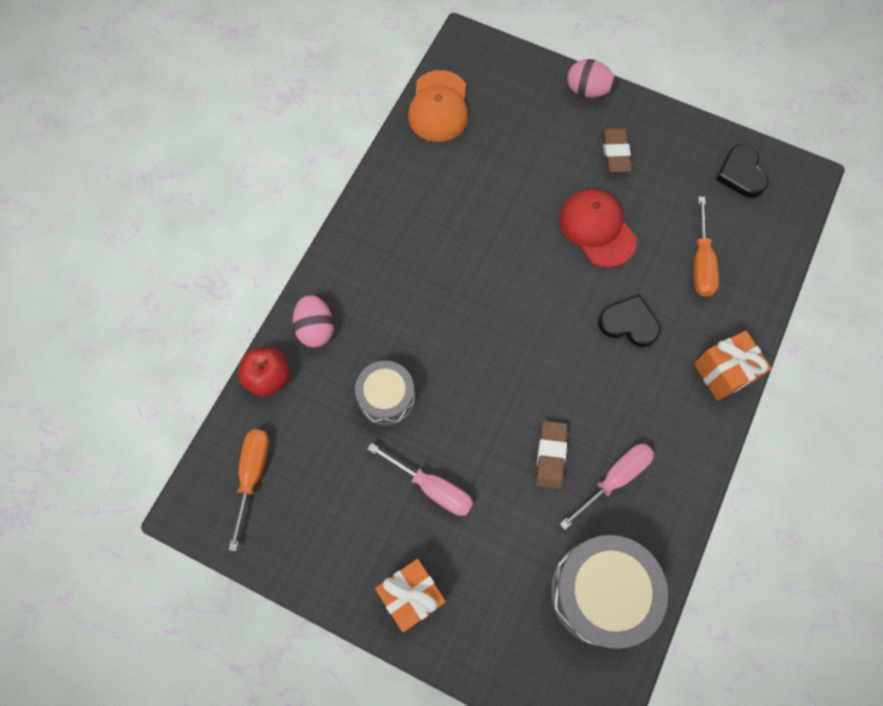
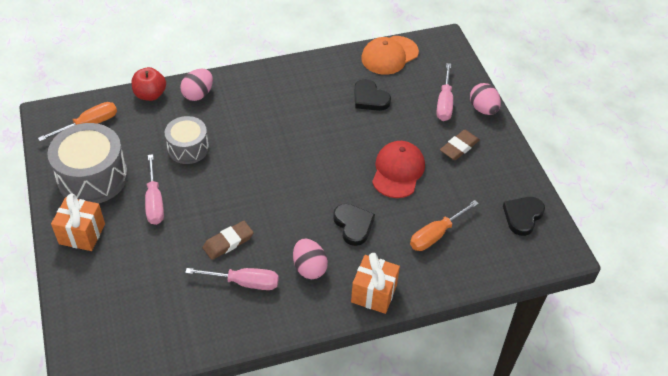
camera: 45 degrees right, 20 degrees down
grey drum [550,535,668,649] -> grey drum moved to [47,123,128,203]
none -> pink egg [293,238,328,279]
none -> black heart [354,79,391,111]
none -> pink screwdriver [437,63,453,121]

